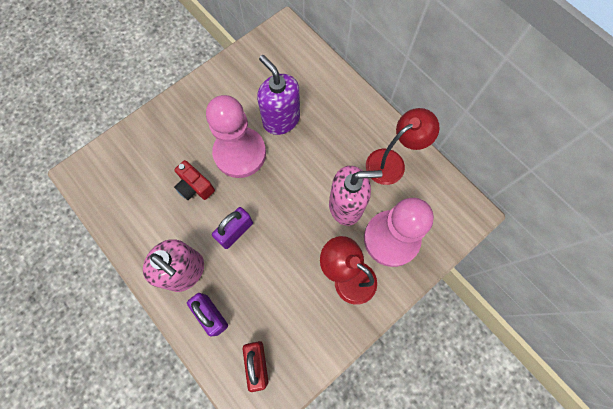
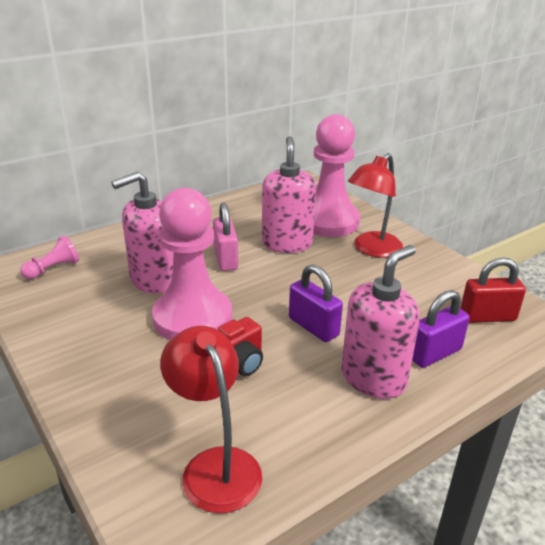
camera: 85 degrees left, 40 degrees down
purple soap dispenser [257,55,300,135] -> pink soap dispenser [111,172,174,293]
red lamp [366,108,440,185] -> red lamp moved to [160,326,262,513]
none -> pink pawn [21,236,79,279]
none -> pink padlock [213,203,238,271]

